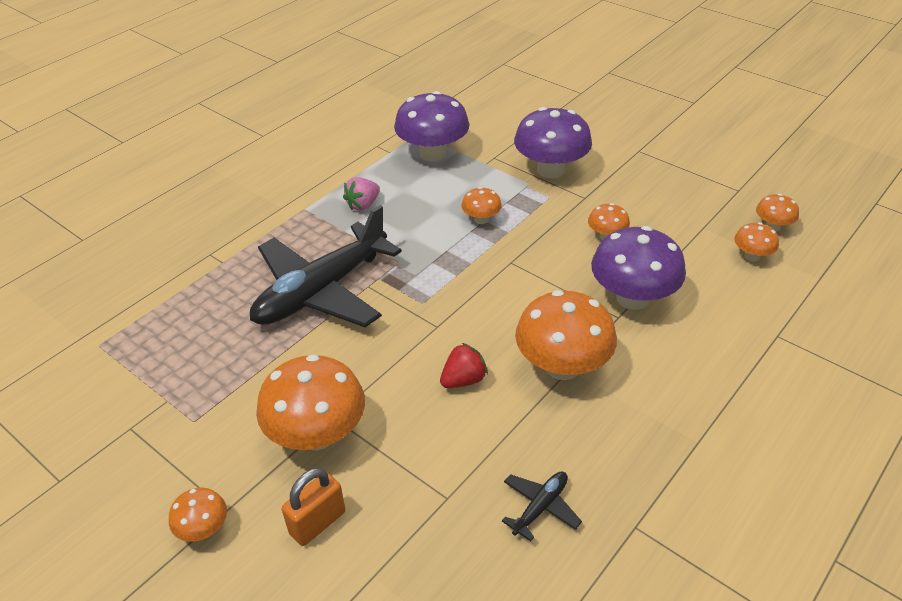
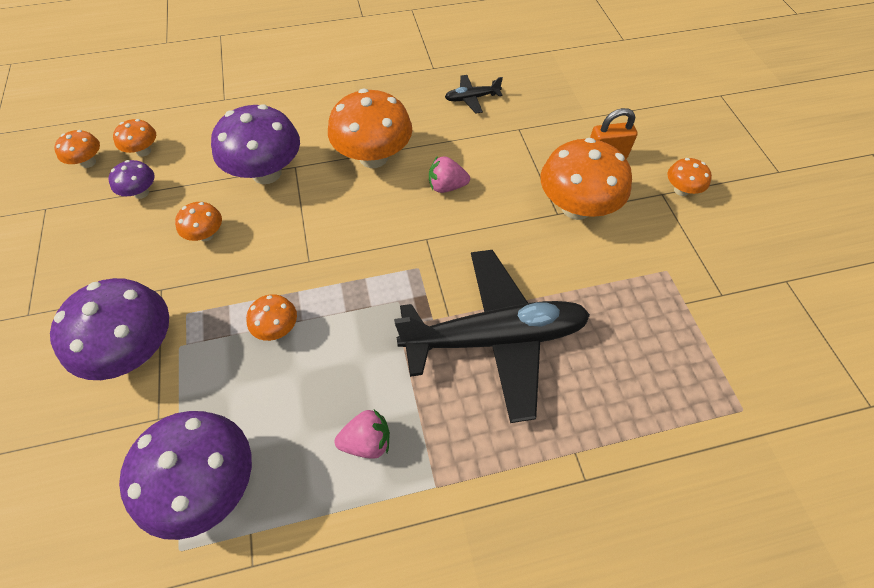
camera: 145 degrees left, 15 degrees up
red strawberry [440,343,488,388] -> pink strawberry [429,156,470,193]
none -> purple mushroom [109,160,155,199]

